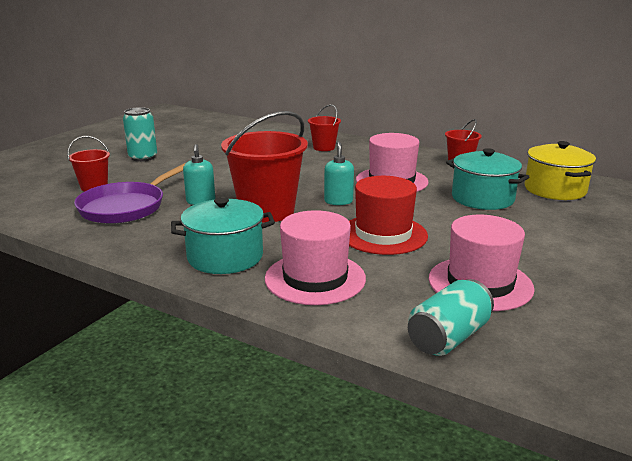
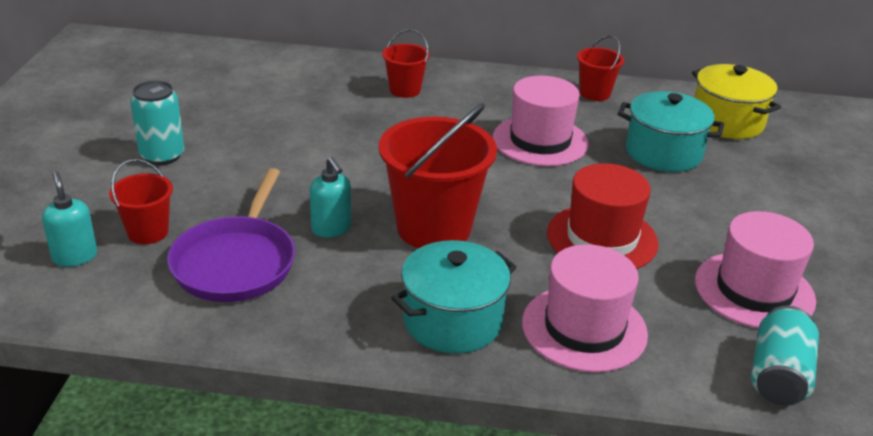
camera: 25 degrees left, 10 degrees up
turquoise soap dispenser [324,141,354,205] -> turquoise soap dispenser moved to [42,172,97,267]

